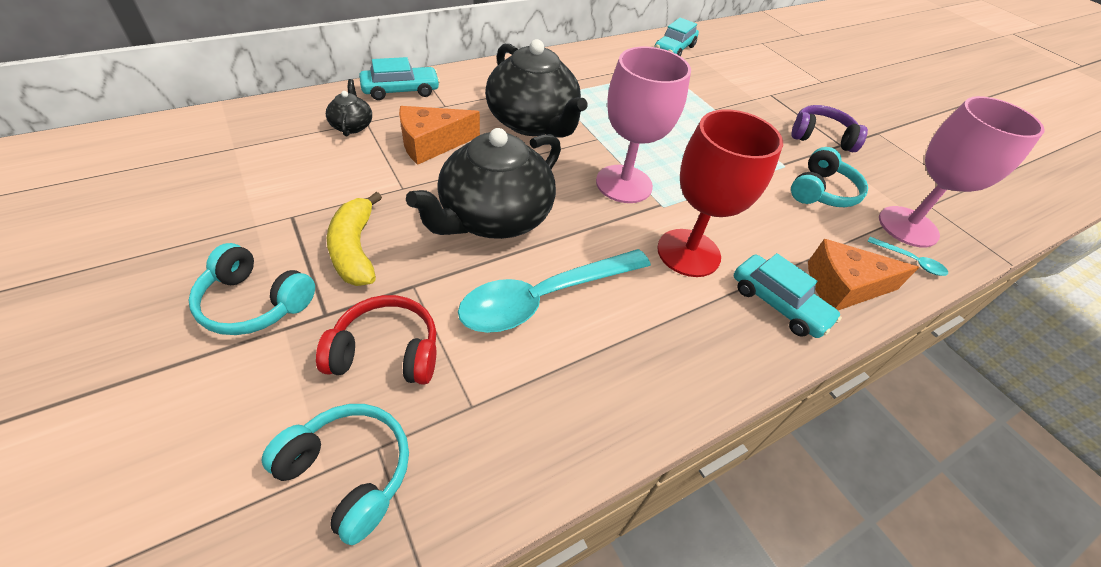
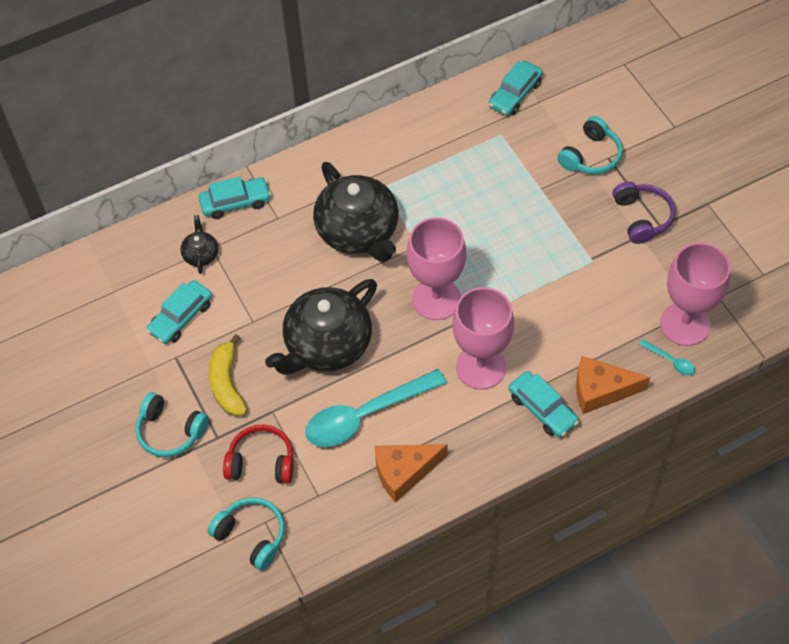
camera: 10 degrees right, 10 degrees up
orange cheese [399,106,480,165] -> orange cheese moved to [375,444,448,503]
red goblet [657,109,783,277] -> pink goblet [452,287,514,390]
turquoise headphones [791,147,868,207] -> turquoise headphones moved to [557,116,623,174]
purple headphones [792,105,868,153] -> purple headphones turned 60 degrees clockwise [613,182,675,244]
none -> turquoise car [146,280,212,344]

